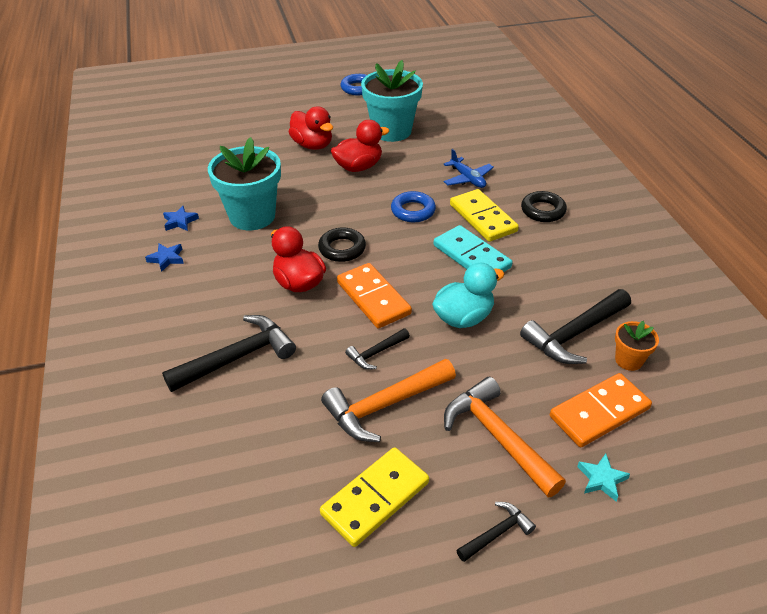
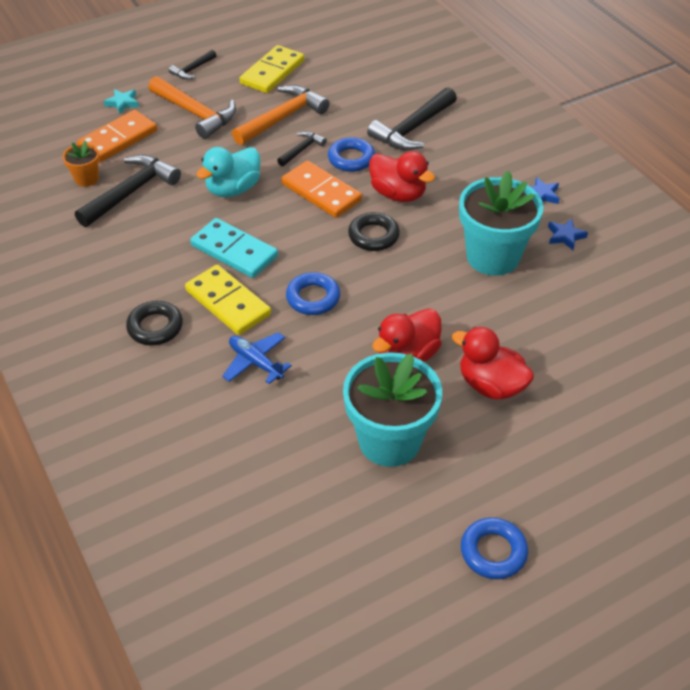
camera: 165 degrees right, 5 degrees up
none -> blue ring [328,137,375,172]

